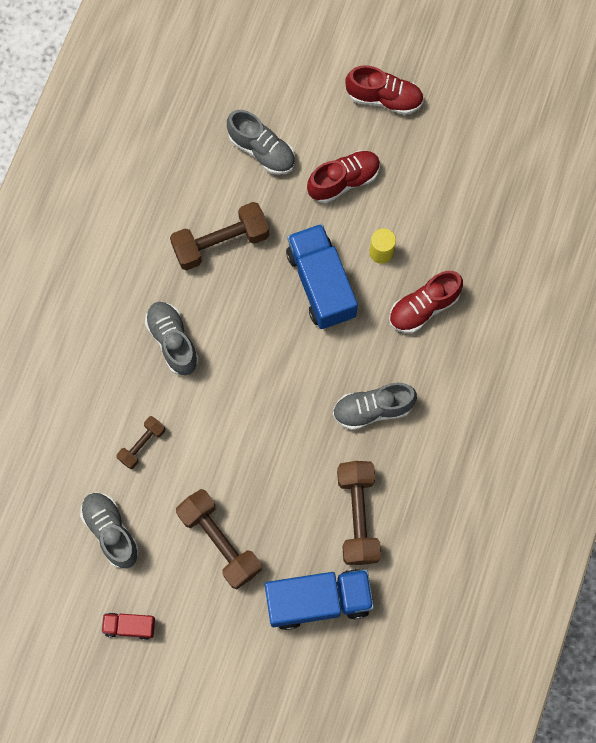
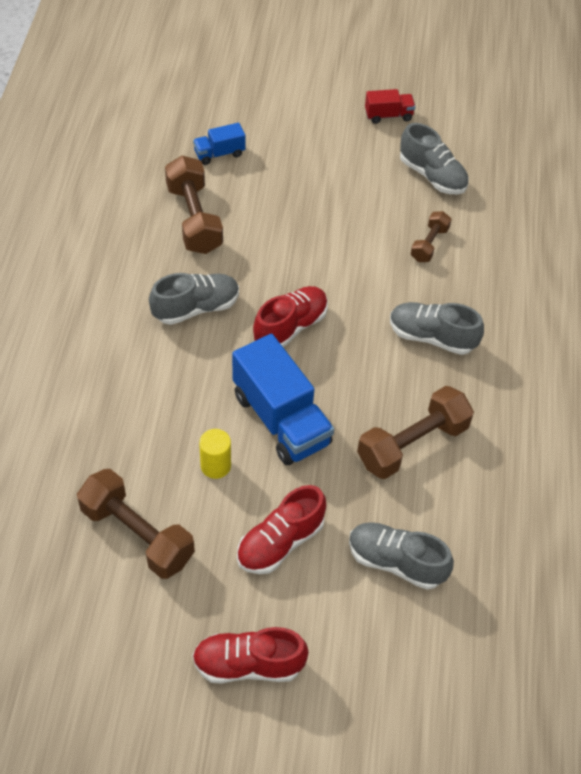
camera: 165 degrees right, 20 degrees down
grey shoe [145,302,199,375] -> grey shoe turned 150 degrees clockwise [390,302,484,355]
brown dumbbell [176,489,262,589] -> brown dumbbell moved to [77,469,195,579]
blue truck [265,569,374,630] -> blue truck [193,123,245,165], size x0.49
red shoe [389,271,463,333] -> red shoe moved to [253,286,328,347]

